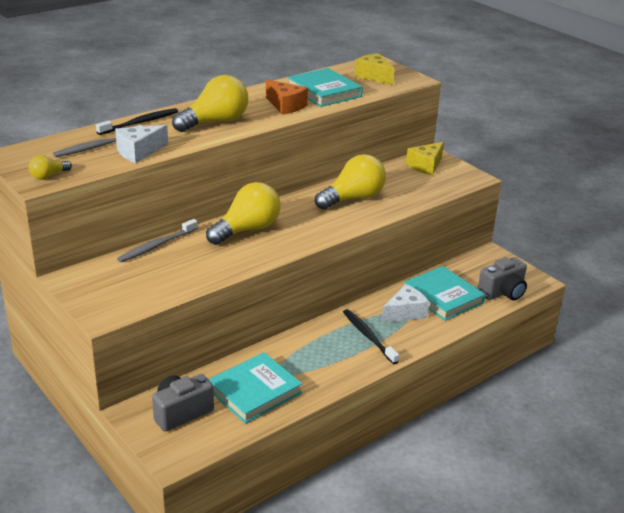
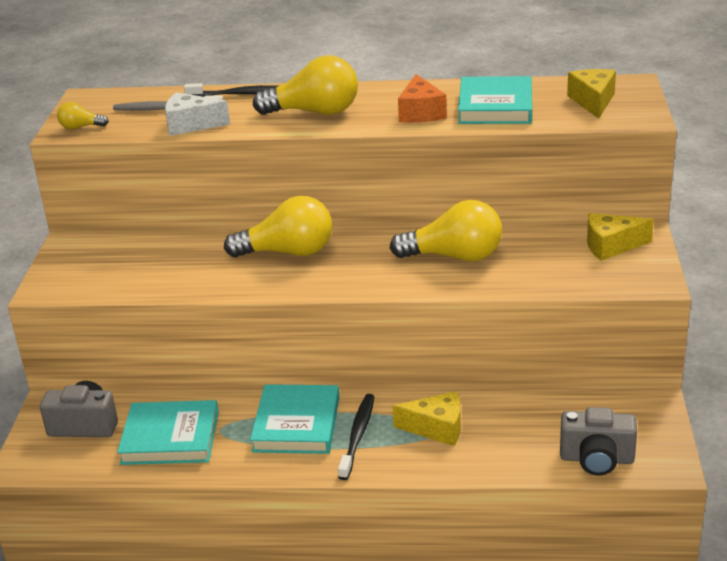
camera: 45 degrees right, 0 degrees up
grey toothbrush [117,219,198,262] -> none
white cheese [381,284,429,323] -> yellow cheese [393,391,461,446]
turquoise book [404,266,485,321] -> turquoise book moved to [250,384,340,454]

